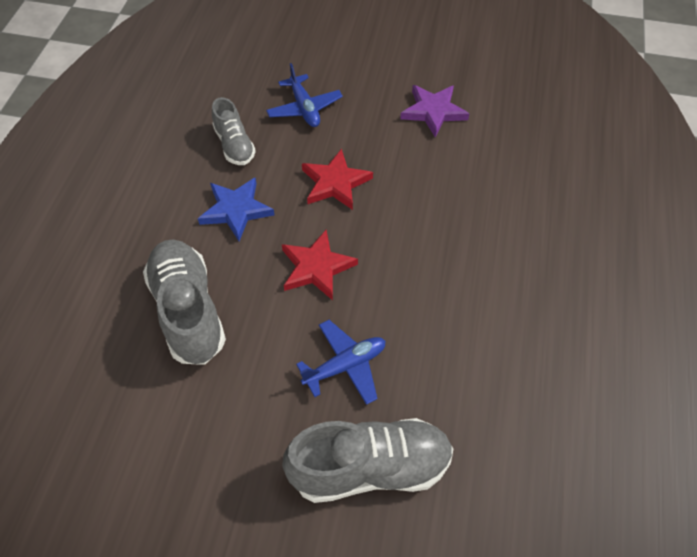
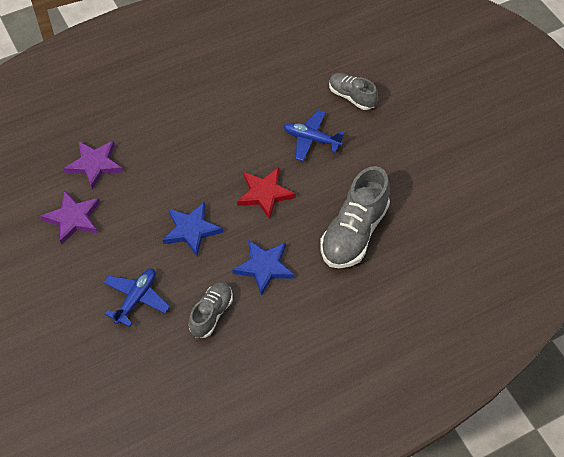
camera: 130 degrees left, 0 degrees up
grey shoe [282,418,453,503] -> grey shoe [329,73,378,110], size x0.58
red star [302,149,373,210] -> blue star [163,202,223,256]
none -> purple star [64,141,123,190]

